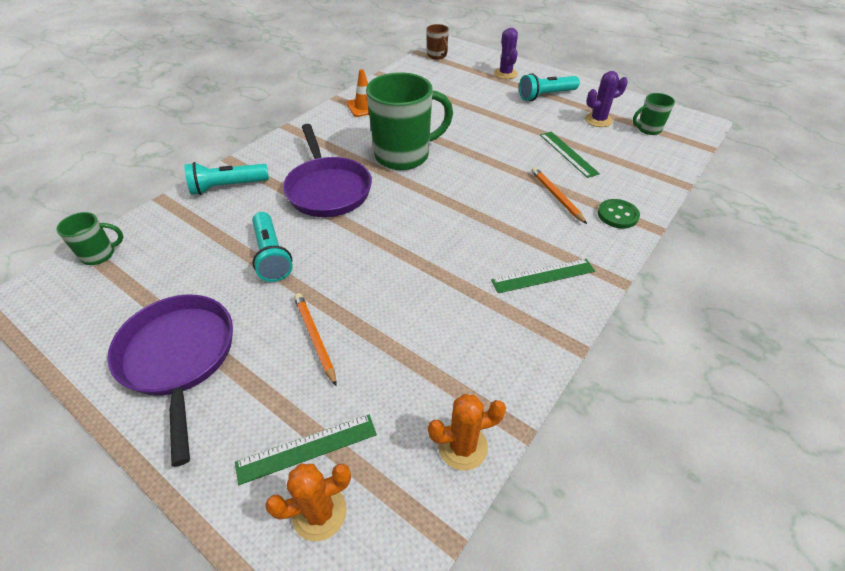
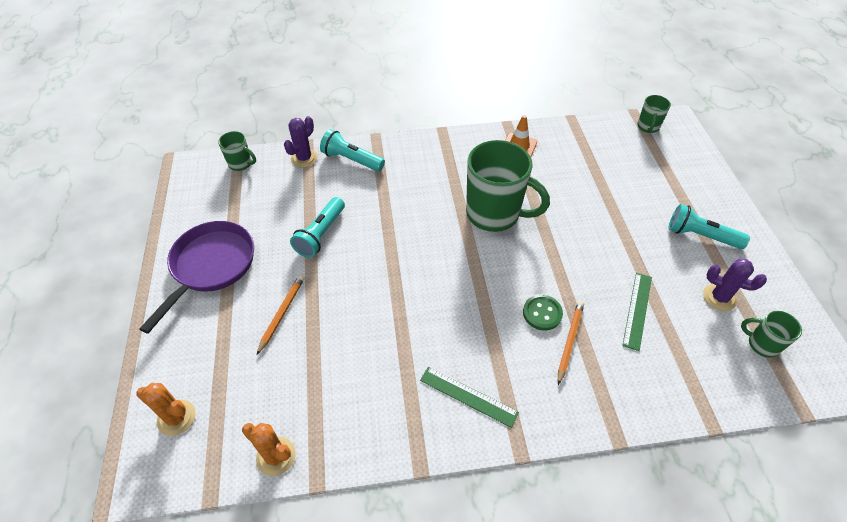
camera: 45 degrees right, 5 degrees up
green ruler [235,415,377,485] -> none
purple pan [283,124,372,217] -> none
brown mug [427,24,449,60] -> green mug [637,95,671,133]
purple cactus [494,28,518,79] -> purple cactus moved to [284,116,318,168]
green button [598,199,640,229] -> green button moved to [523,295,563,331]

